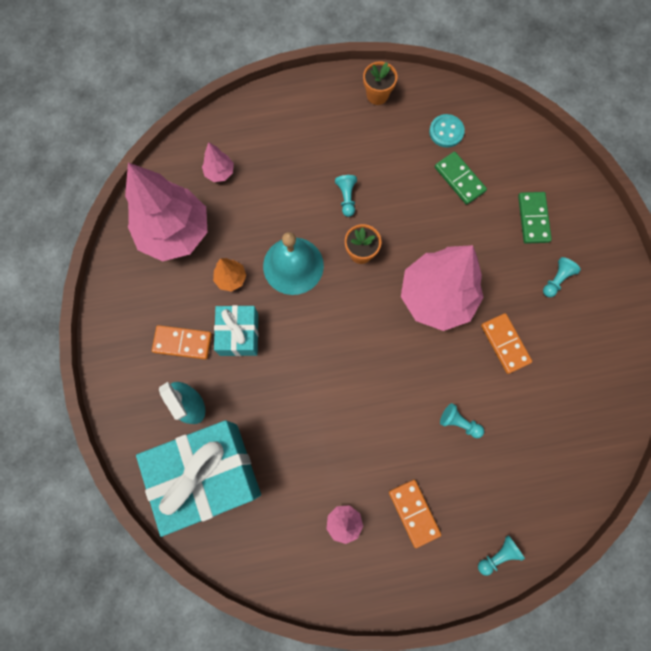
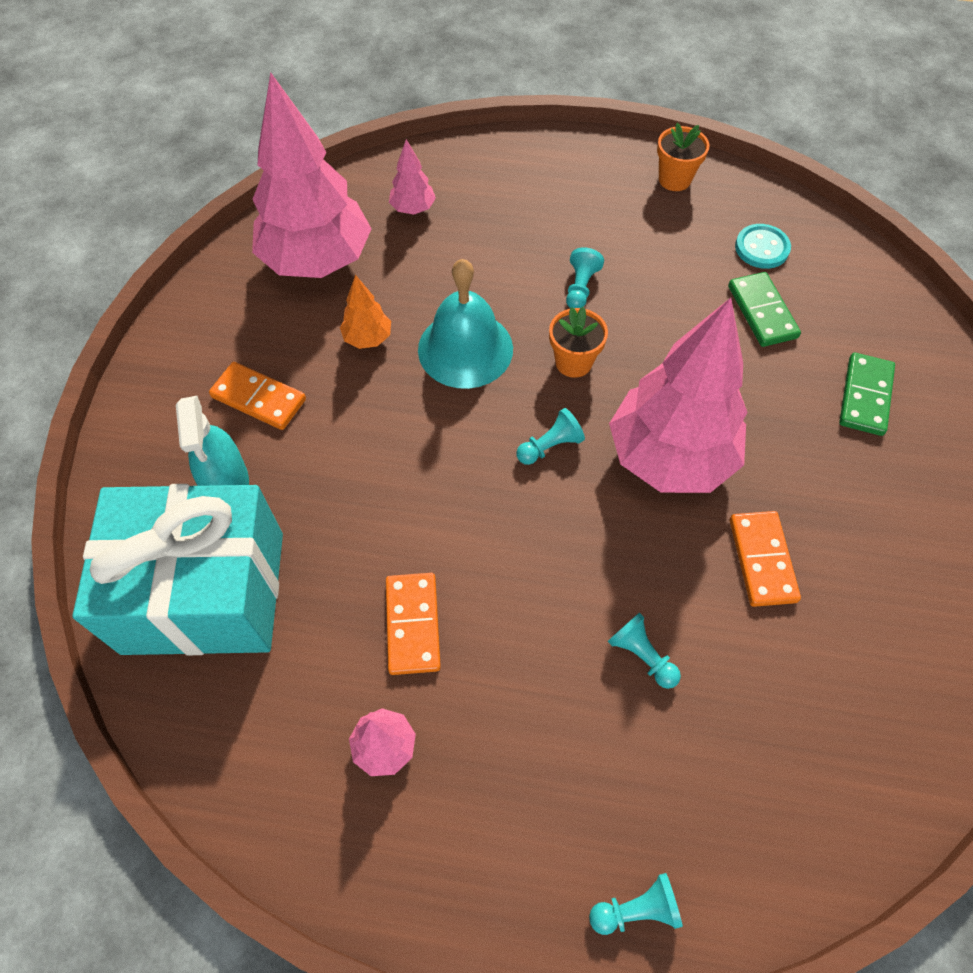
camera: 20 degrees right, 15 degrees down
turquoise gift [214,305,258,356] -> none
orange domino [389,480,441,548] -> orange domino moved to [386,573,441,675]
turquoise pawn [543,257,581,297] -> turquoise pawn moved to [517,408,585,465]

